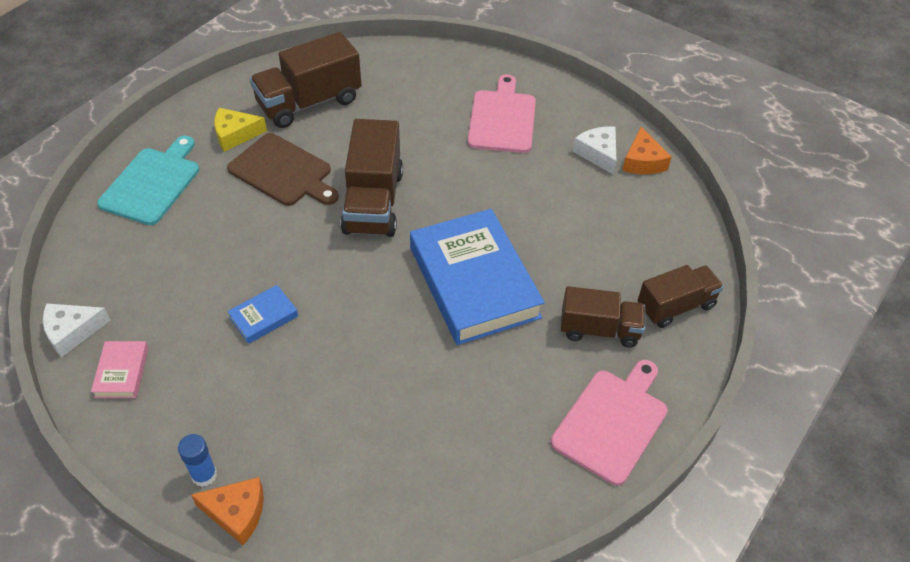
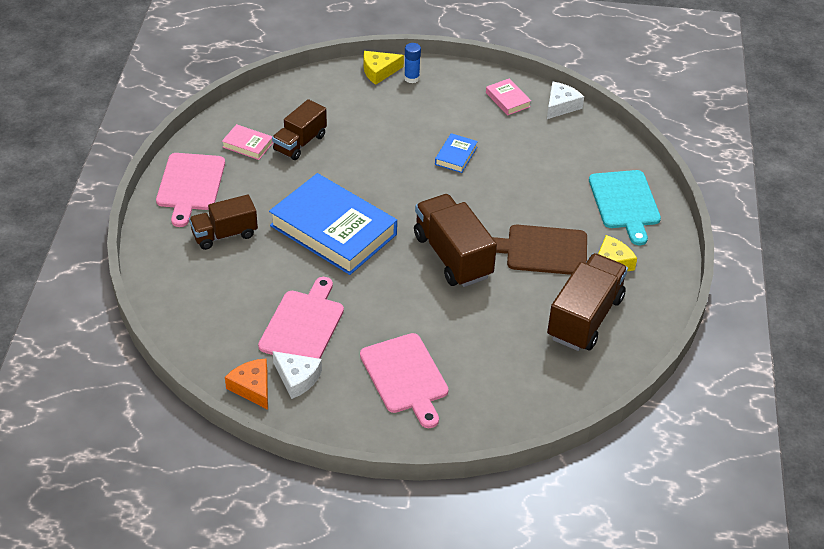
camera: 150 degrees right, 5 degrees down
orange cheese [191,477,264,545] -> yellow cheese [364,51,404,85]
brown truck [638,265,724,328] -> brown truck moved to [272,99,327,160]
none -> pink book [222,124,273,160]
none -> pink cutting board [258,277,344,359]

